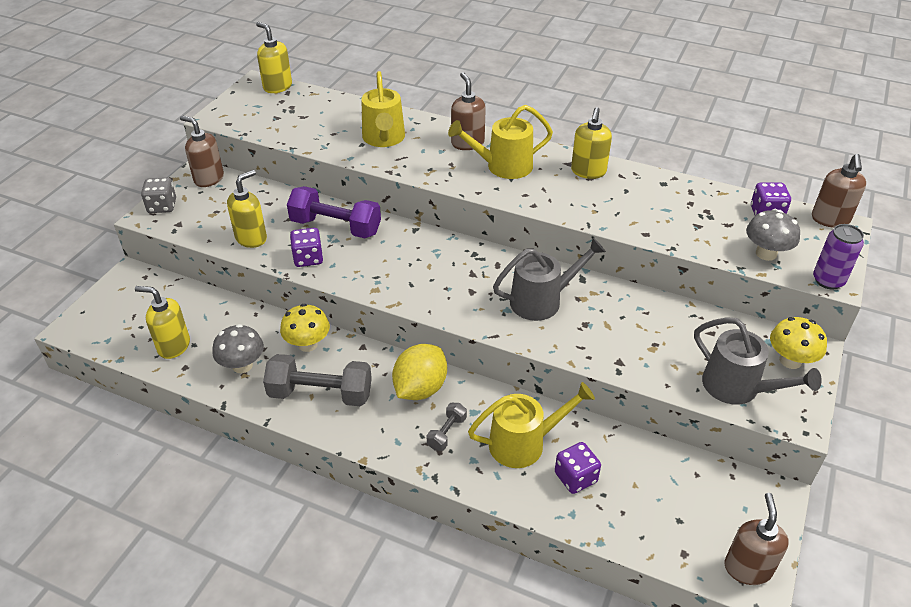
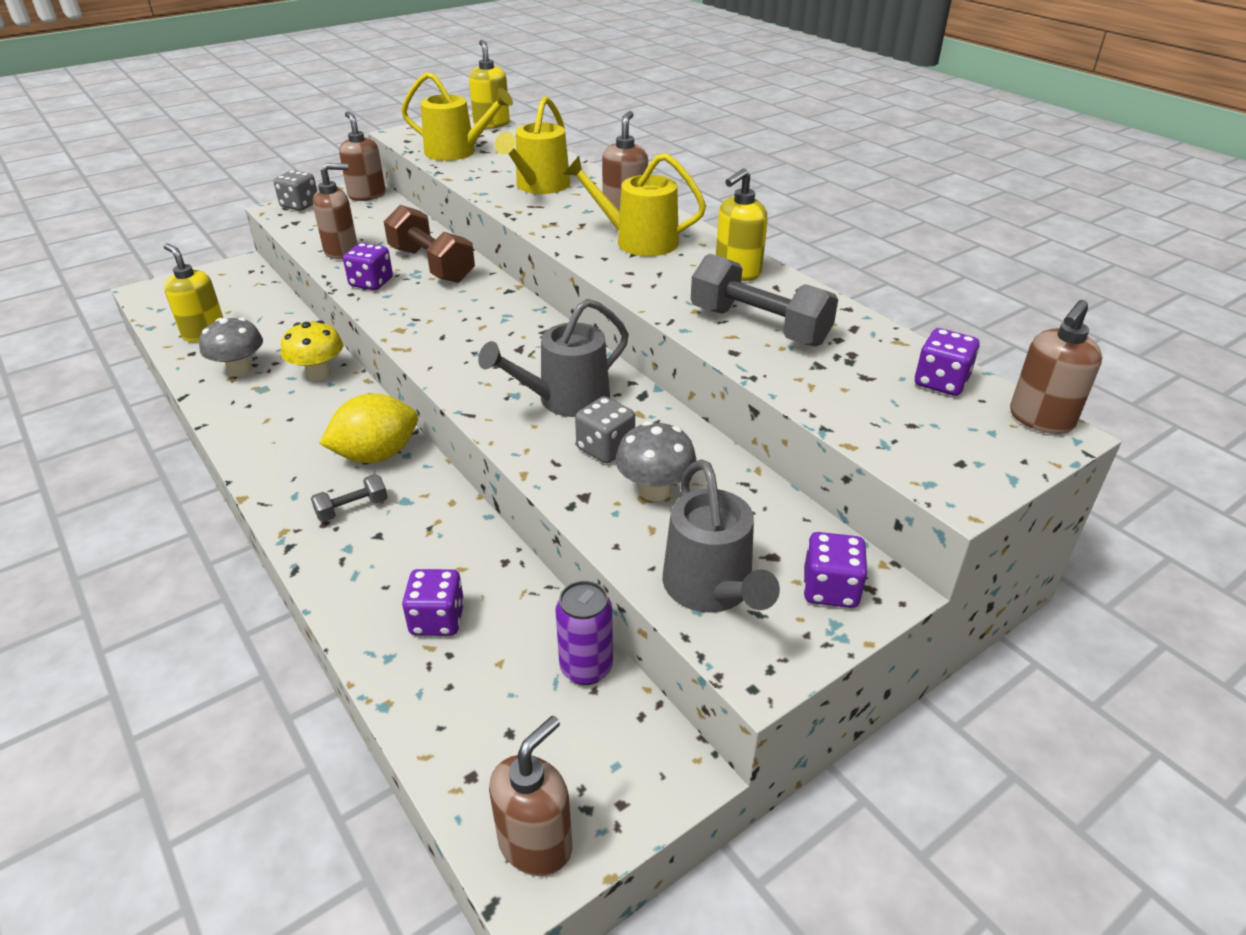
camera: 30 degrees right, 5 degrees down
yellow soap dispenser [227,170,267,248] -> brown soap dispenser [313,163,358,259]
grey dumbbell [263,354,372,406] -> grey dumbbell moved to [691,254,838,347]
purple dumbbell [287,186,381,238] -> brown dumbbell [384,205,475,283]
yellow watering can [468,382,595,468] -> yellow watering can moved to [401,72,513,161]
grey watering can [493,238,606,321] -> grey watering can turned 135 degrees clockwise [478,299,629,417]
grey mushroom [746,210,800,261] -> grey mushroom moved to [615,421,696,501]
yellow mushroom [770,317,827,369] -> purple dice [803,532,868,608]
purple can [813,224,864,290] -> purple can moved to [555,581,613,685]
none -> grey dice [575,396,635,463]

